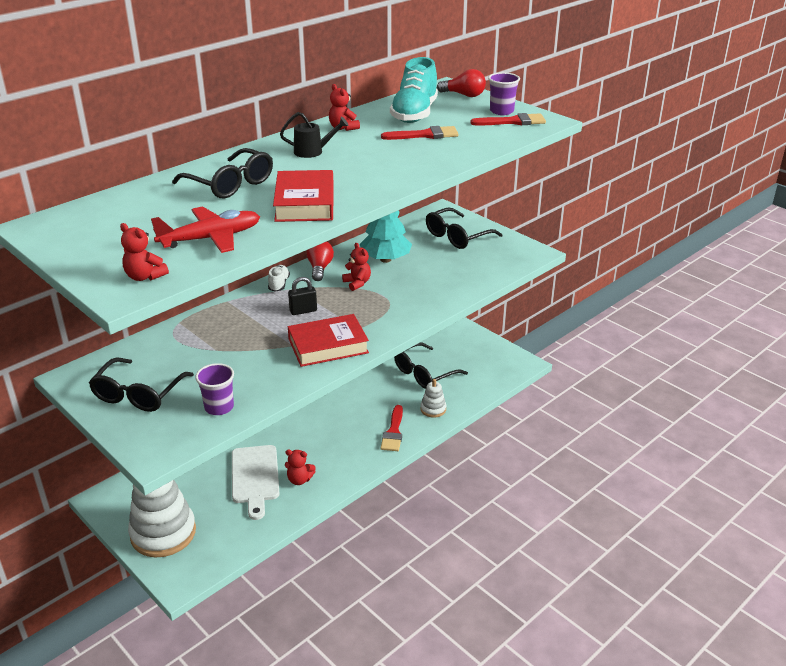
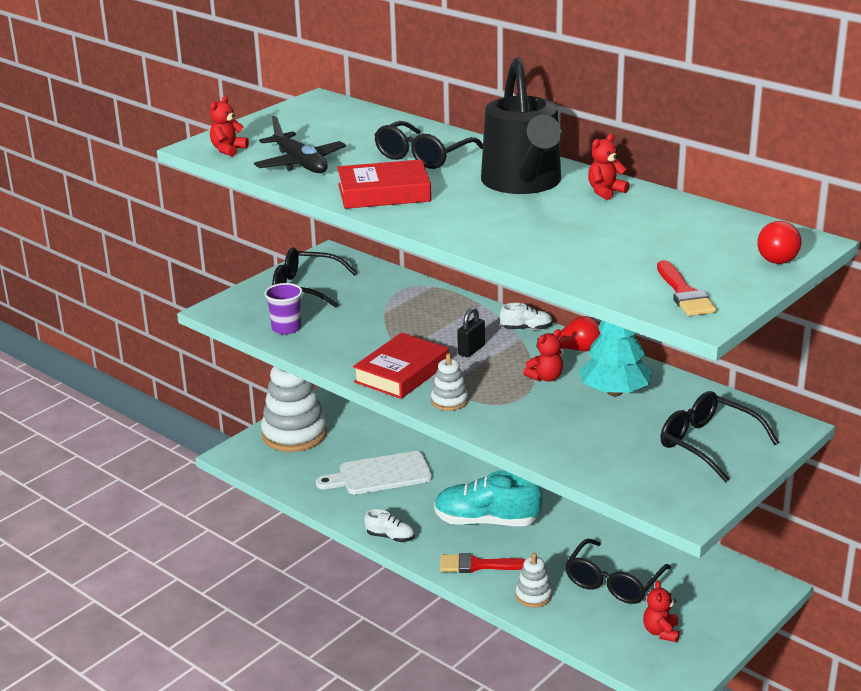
camera: 85 degrees right, 5 degrees down
red plane [151,206,260,253] -> black plane [254,116,346,173]
black watering can [280,112,349,158] -> black watering can [481,57,562,194], size x2.33
red teddy bear [285,450,316,485] -> red teddy bear moved to [643,580,679,642]
black padlock [288,277,317,315] -> black padlock turned 60 degrees clockwise [457,307,485,357]
red book [288,314,369,367] -> red book turned 60 degrees clockwise [353,333,449,399]
red brush [381,126,459,140] -> none
turquoise shoe [390,57,438,123] -> turquoise shoe moved to [434,470,543,526]
black glasses [394,343,468,389] -> black glasses turned 105 degrees counterclockwise [565,539,671,604]
purple cup [488,72,520,115] -> none
none -> white shoe [364,509,415,542]
none -> white stacking toy [431,353,468,411]

